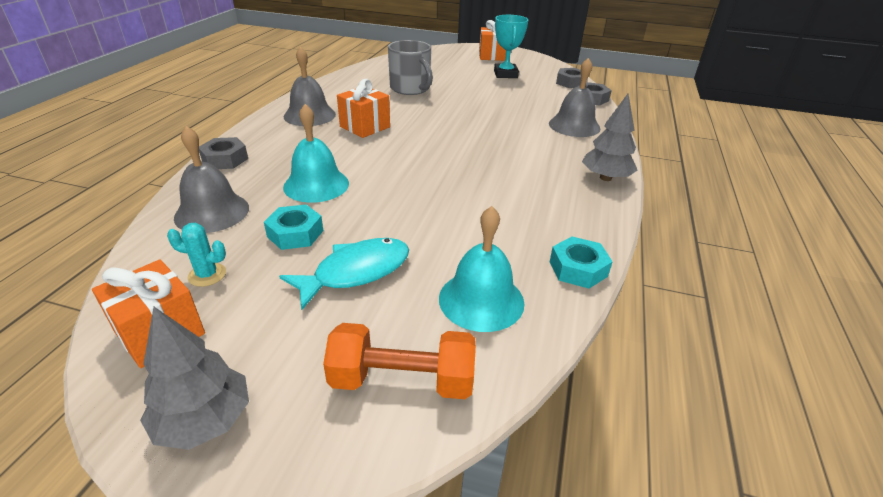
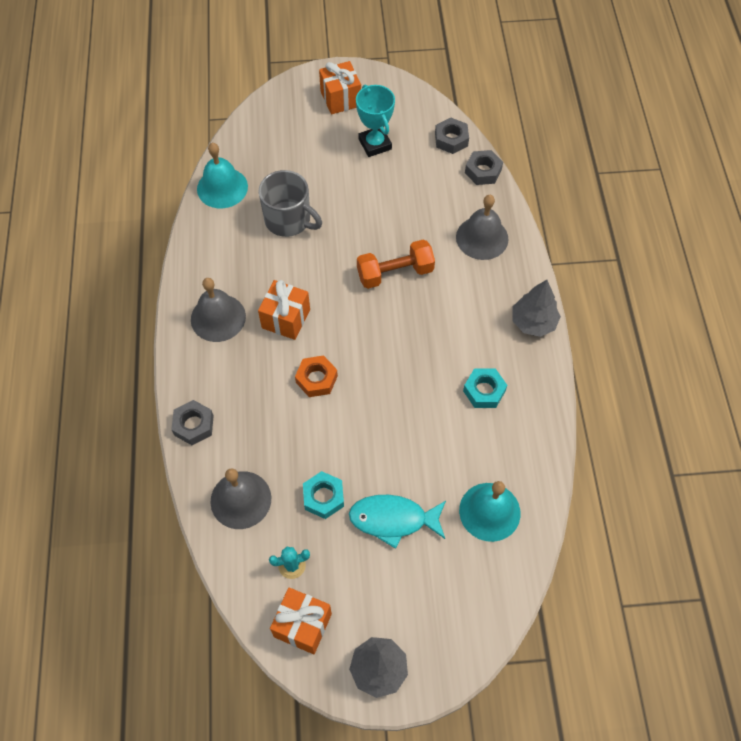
camera: 20 degrees left, 25 degrees up
turquoise fish [279,238,409,310] -> turquoise fish turned 120 degrees counterclockwise [349,495,446,549]
turquoise bell [283,104,349,203] -> turquoise bell moved to [197,143,248,208]
orange dumbbell [323,323,476,399] -> orange dumbbell moved to [357,239,435,289]
turquoise nut [550,237,613,289] -> turquoise nut moved to [463,368,507,408]
none -> orange nut [295,355,338,397]

